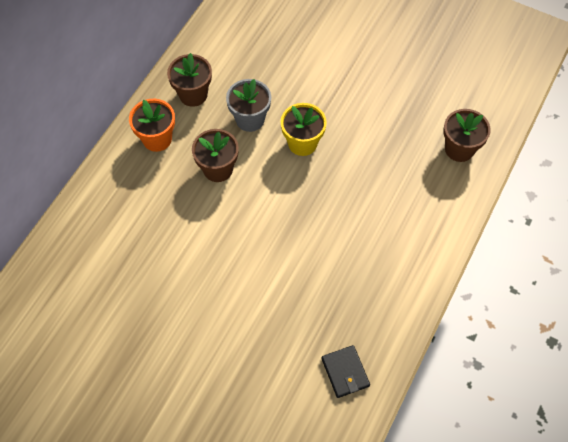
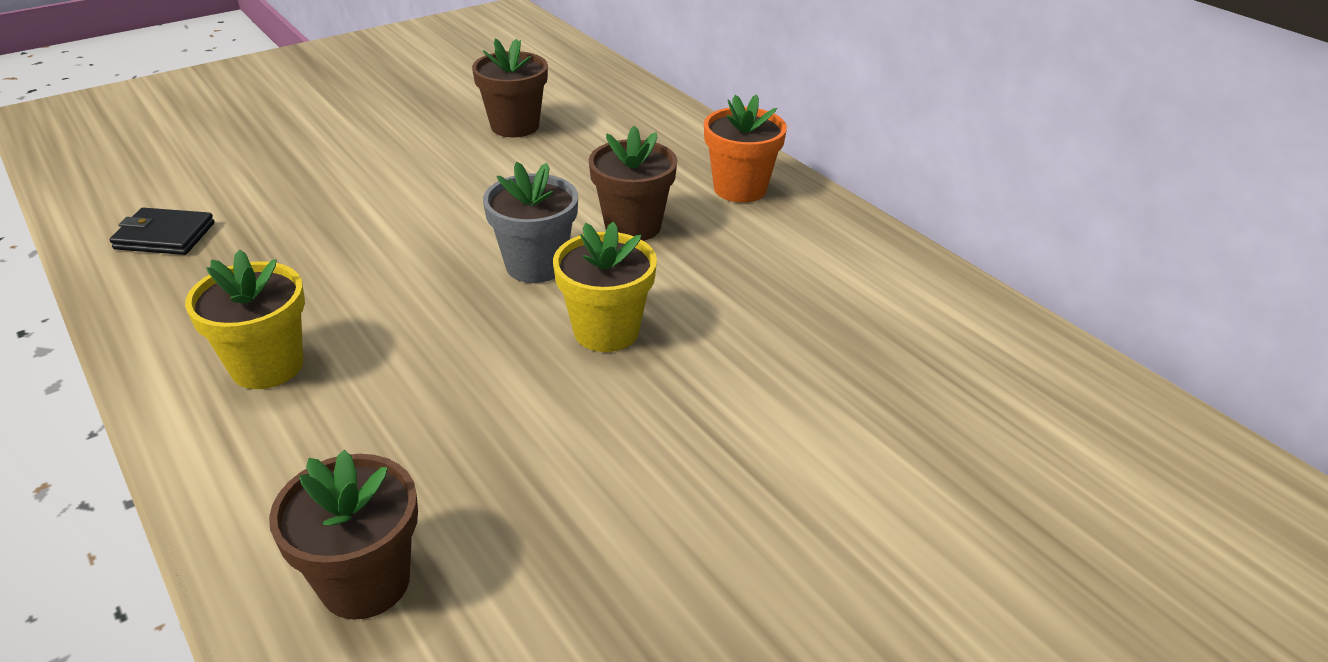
camera: 115 degrees right, 25 degrees down
brown flower pot [167,53,212,107] -> brown flower pot moved to [472,39,548,137]
grey flower pot [226,79,271,132] -> grey flower pot moved to [483,162,578,283]
none -> yellow flower pot [185,249,305,389]

